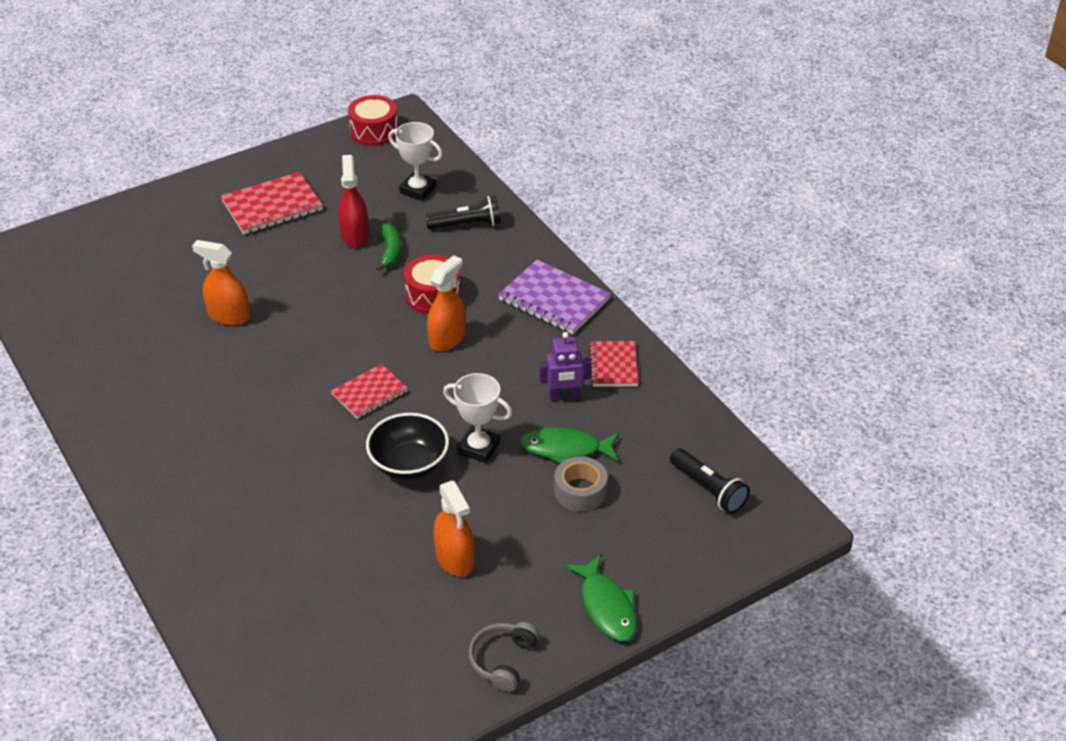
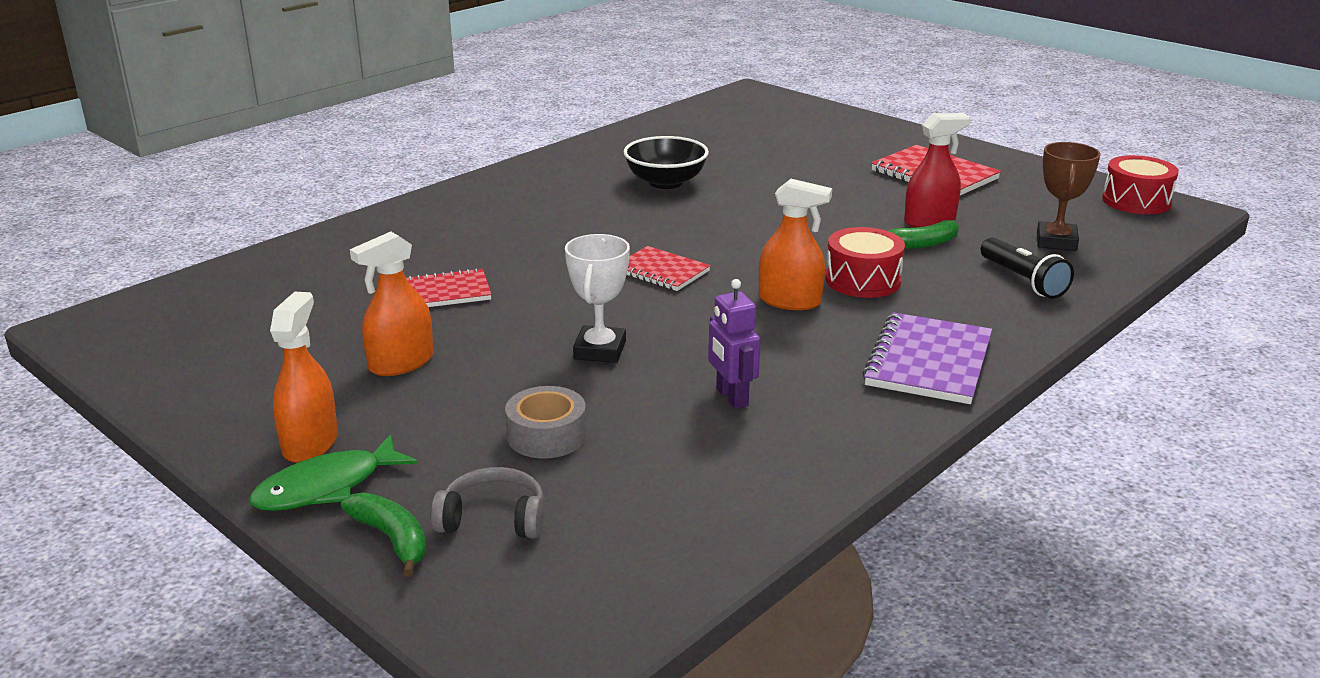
camera: 75 degrees right, 15 degrees down
orange spray bottle [192,240,250,325] -> orange spray bottle moved to [270,292,338,463]
black bowl [366,413,449,480] -> black bowl moved to [623,136,709,189]
white trophy [388,122,443,201] -> brown trophy [1037,142,1101,251]
grey headphones [469,622,539,692] -> grey headphones moved to [431,467,544,539]
green fish [519,427,619,463] -> none
red notebook [589,341,638,387] -> red notebook moved to [406,268,492,307]
black flashlight [670,448,750,514] -> none
none -> green banana [341,492,427,577]

